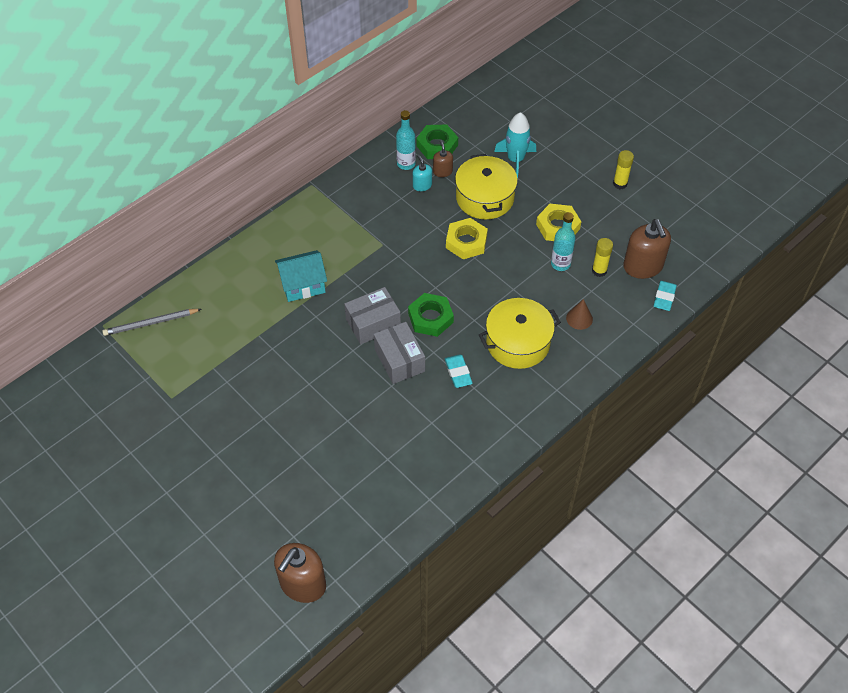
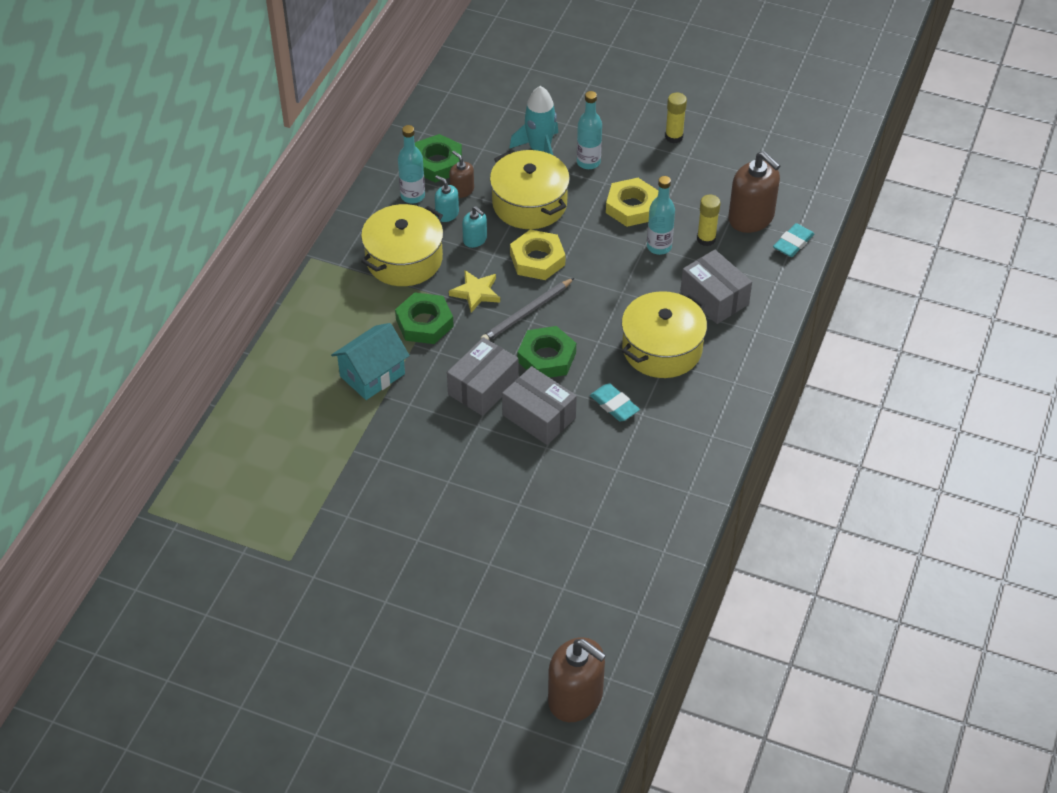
camera: 25 degrees left, 5 degrees down
grey pencil [102,309,201,336] -> grey pencil moved to [481,278,574,340]
brown soap dispenser [274,543,326,603] -> brown soap dispenser turned 60 degrees counterclockwise [548,637,606,722]
brown cone [566,299,593,330] -> grey box [681,250,752,324]
turquoise eraser [653,281,677,311] -> turquoise eraser turned 45 degrees clockwise [773,223,814,257]
none -> yellow pot [361,204,443,286]
none -> green nut [395,292,454,344]
none -> yellow star [449,270,500,313]
none -> turquoise soap dispenser [462,206,487,248]
none -> turquoise bottle [577,91,602,169]

